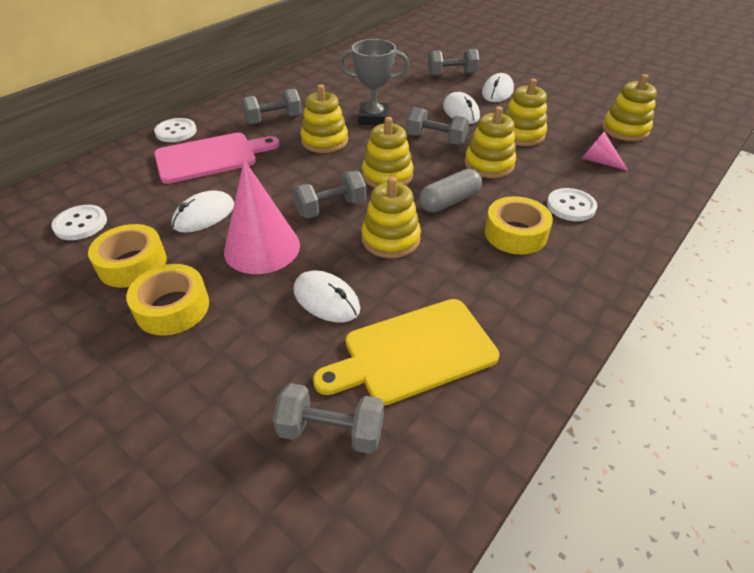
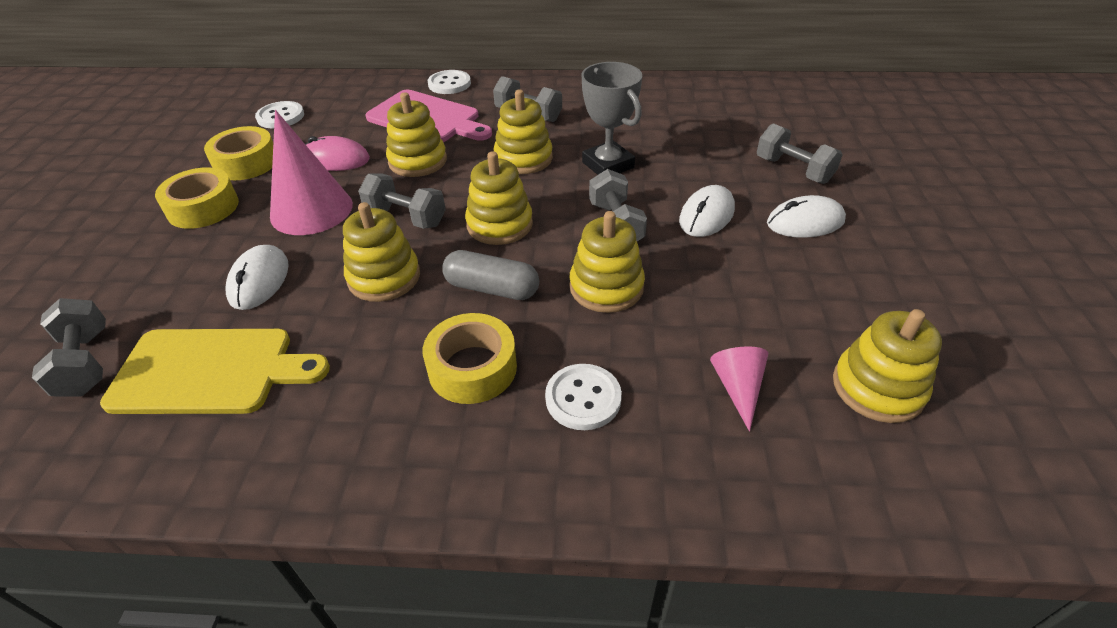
camera: 55 degrees right, 0 degrees up
white mouse [172,190,234,233] -> pink mouse [305,136,370,171]
yellow cutting board [313,299,499,406] -> yellow cutting board turned 150 degrees clockwise [100,329,330,414]
yellow stacking toy [504,78,547,146] -> yellow stacking toy moved to [386,92,447,177]

